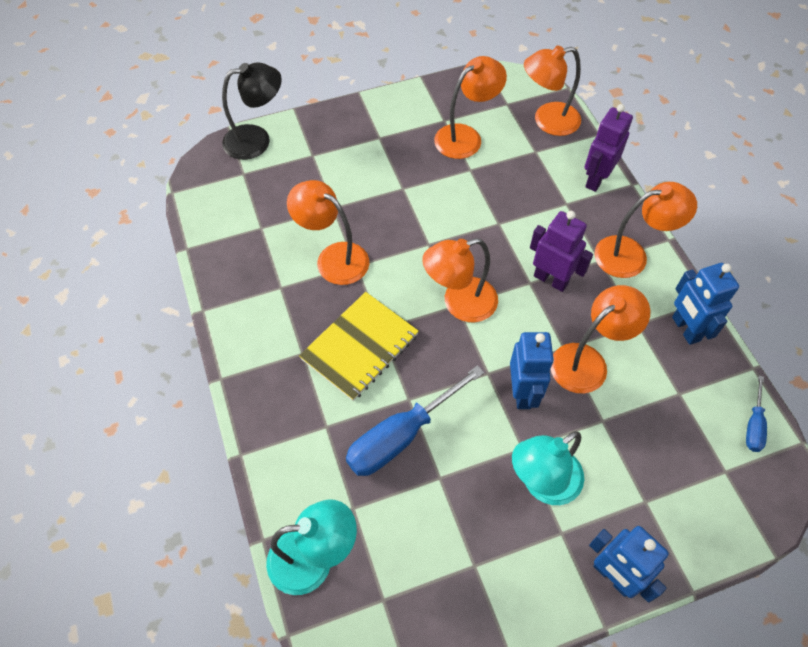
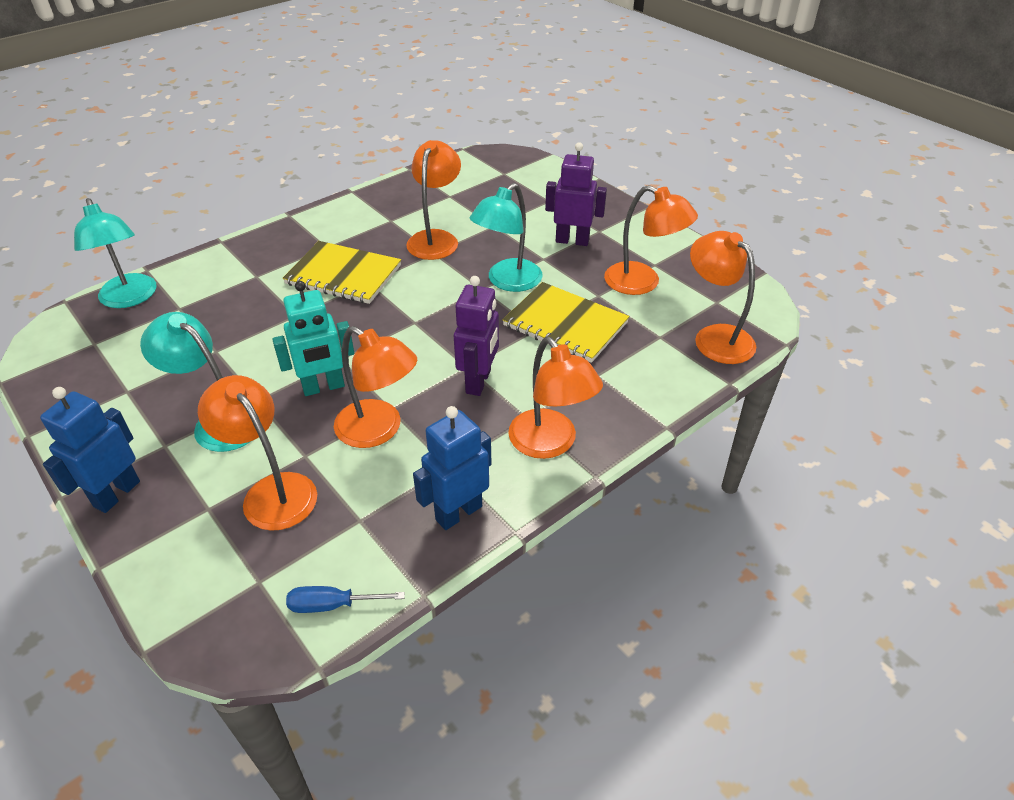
camera: 70 degrees right, 15 degrees down
black lamp [222,62,282,160] -> none
blue screwdriver [346,365,484,476] -> none
orange lamp [422,238,498,322] -> orange lamp moved to [198,375,317,531]
blue robot [510,332,554,409] -> turquoise robot [272,281,354,396]
purple robot [584,104,633,192] -> purple robot moved to [545,142,607,246]
none -> turquoise lamp [470,183,543,292]
none -> yellow notebook [502,282,630,363]

